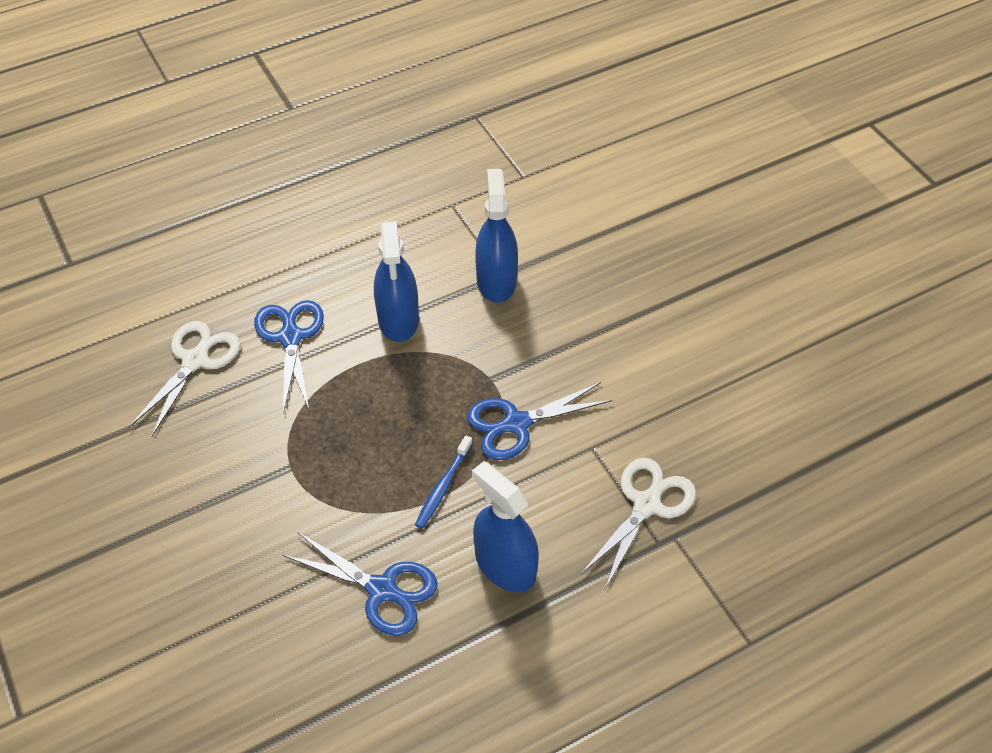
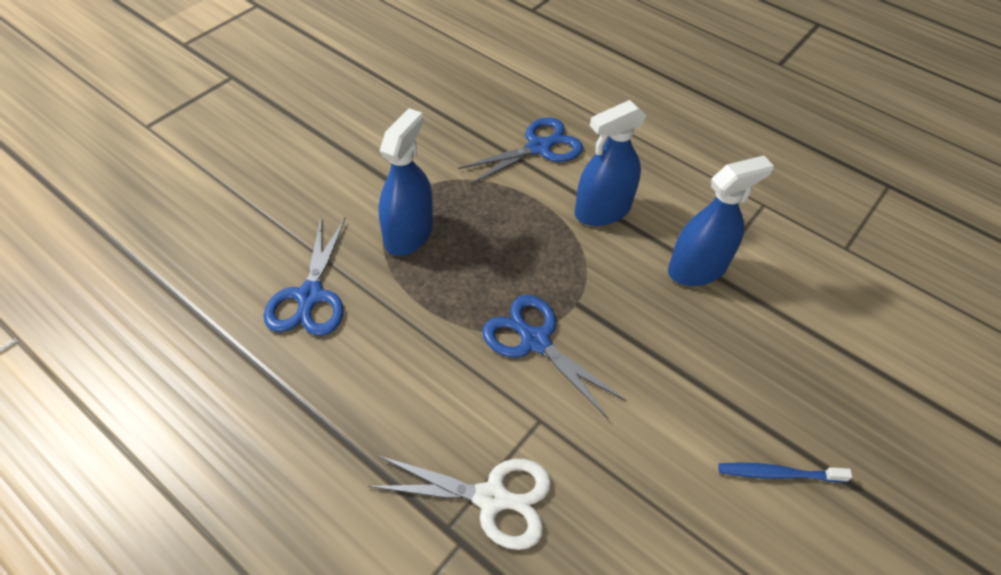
camera: 65 degrees right, 0 degrees up
white scissors [129,321,241,437] -> none
blue toothbrush [415,435,472,529] -> blue toothbrush moved to [718,463,852,483]
blue spray bottle [472,461,539,592] -> blue spray bottle moved to [379,108,433,256]

